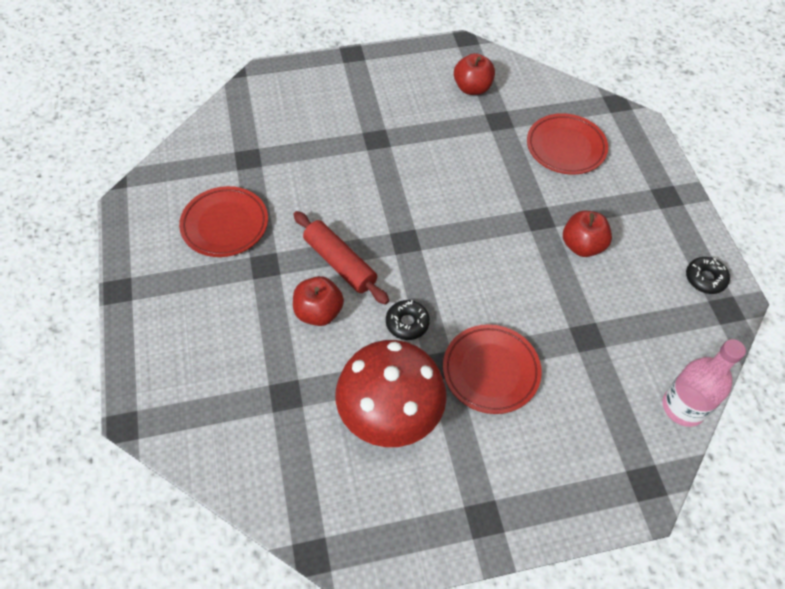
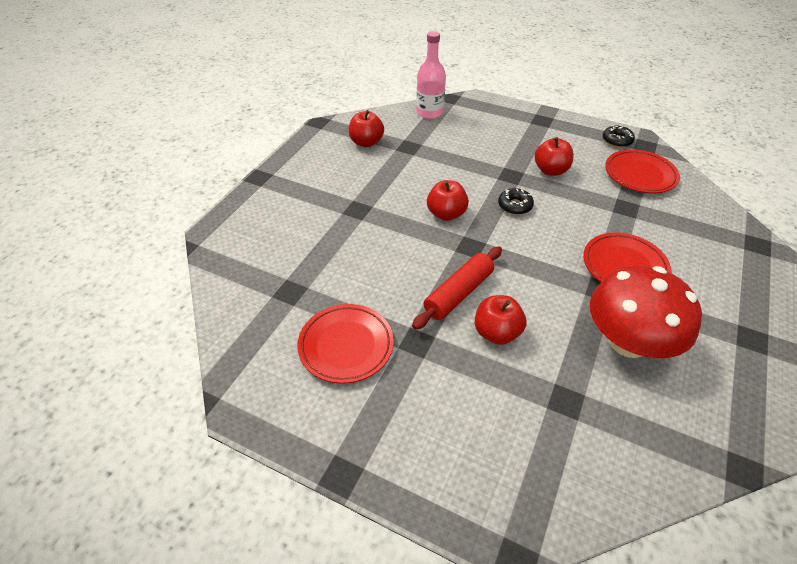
camera: 50 degrees left, 10 degrees down
red rolling pin [293,211,389,305] -> red rolling pin turned 45 degrees counterclockwise [412,247,502,330]
black donut [386,300,430,340] -> black donut moved to [498,188,534,215]
red plate [527,113,608,175] -> red plate moved to [605,149,680,193]
pink bottle [662,339,746,427] -> pink bottle moved to [416,31,446,119]
none -> red apple [427,180,469,221]

